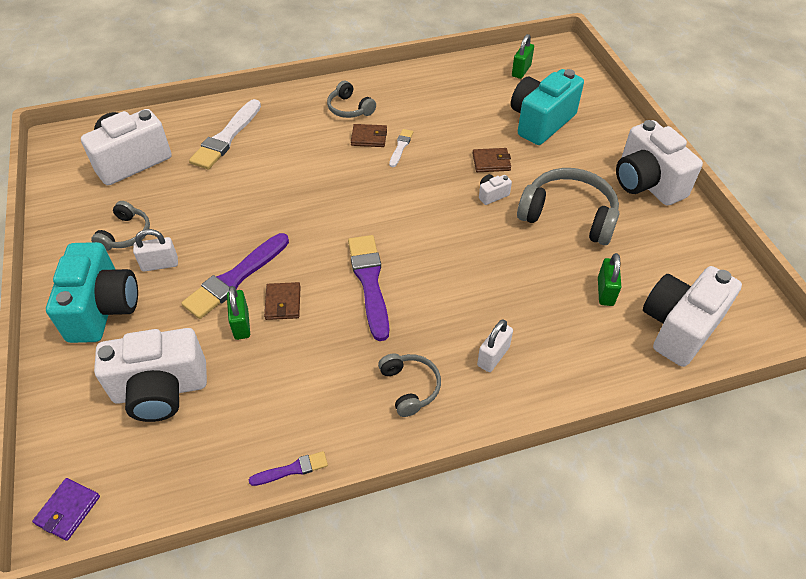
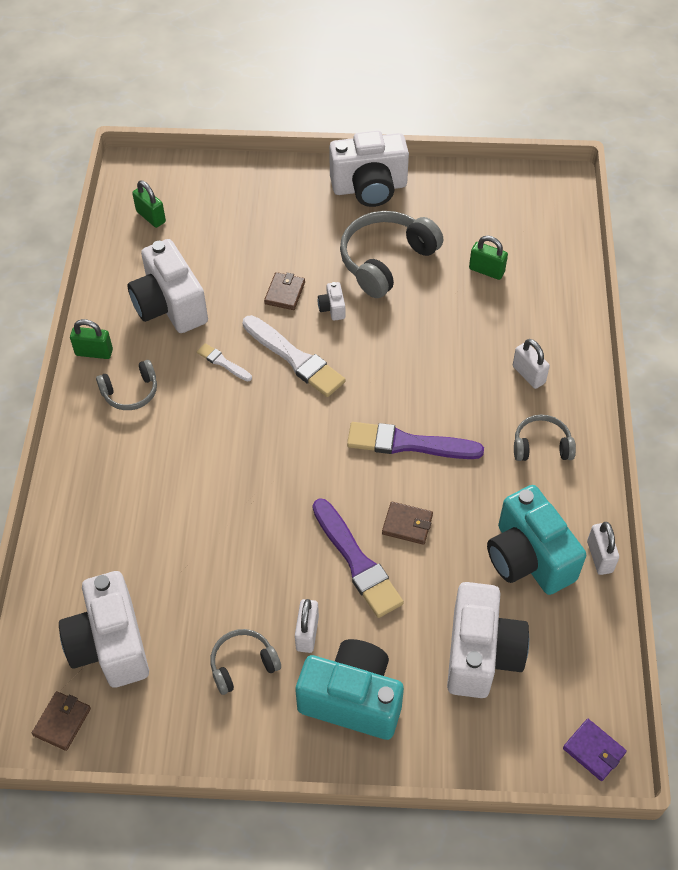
camera: 70 degrees left, 5 degrees up
grey headphones [91,201,150,251] -> grey headphones turned 60 degrees counterclockwise [210,629,281,695]
white brush [189,99,261,170] -> white brush moved to [243,315,346,397]
green padlock [227,286,250,340] -> green padlock moved to [70,319,113,359]
purple brush [249,451,328,486] -> white padlock [587,522,619,575]
brown wallet [351,124,387,147] -> brown wallet moved to [32,691,91,751]
turquoise camera [511,69,584,145] -> turquoise camera moved to [487,485,586,595]
white camera [643,266,742,367] -> white camera moved to [128,239,208,333]

